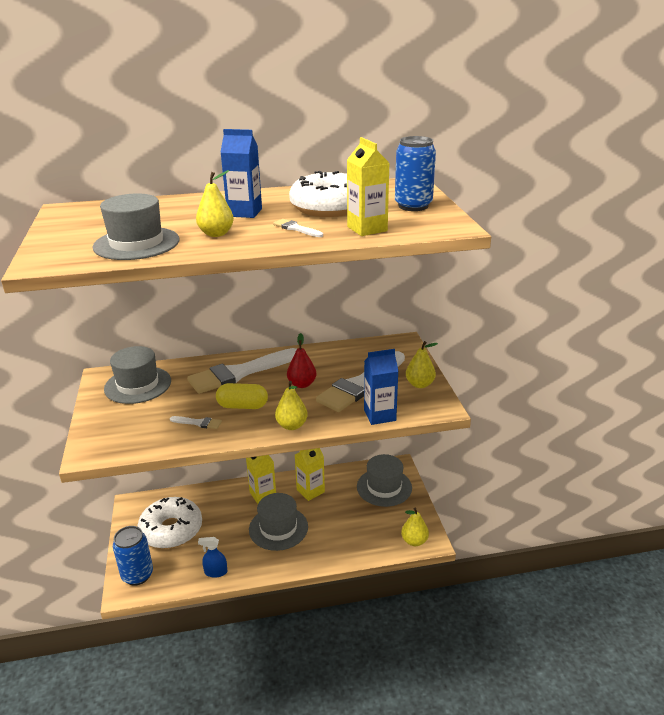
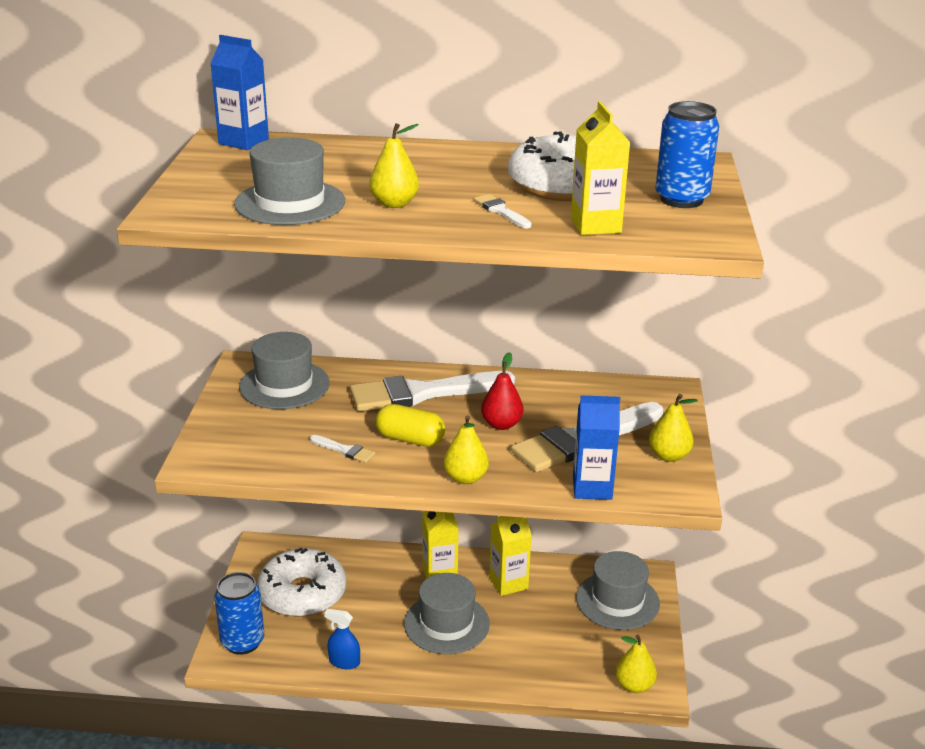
camera: 15 degrees right, 0 degrees up
blue carton [220,129,262,218] -> blue carton moved to [210,35,269,150]

